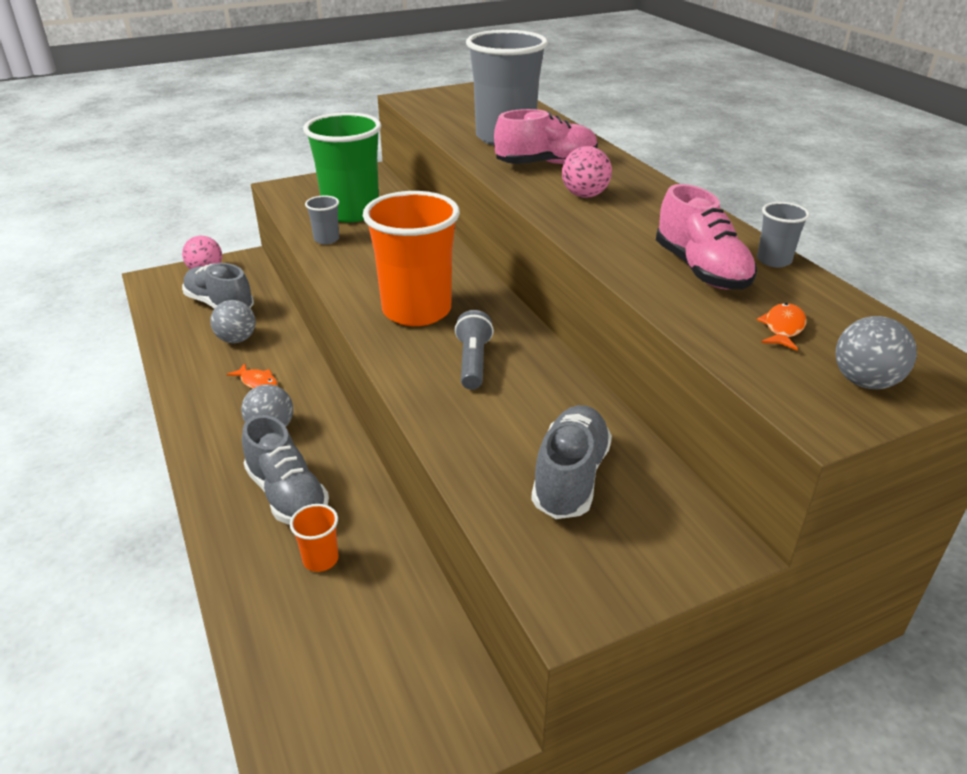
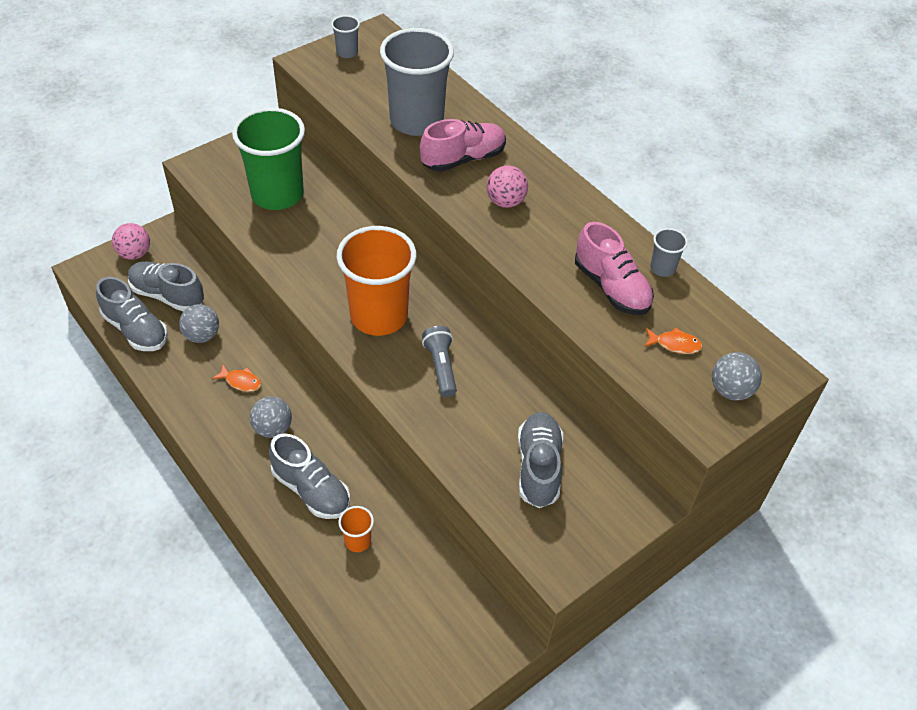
camera: 15 degrees left, 15 degrees up
grey cup [305,195,339,244] -> grey cup moved to [331,15,360,58]
orange fish [757,303,806,351] -> orange fish turned 90 degrees clockwise [644,327,703,354]
none -> grey shoe [96,277,168,351]

